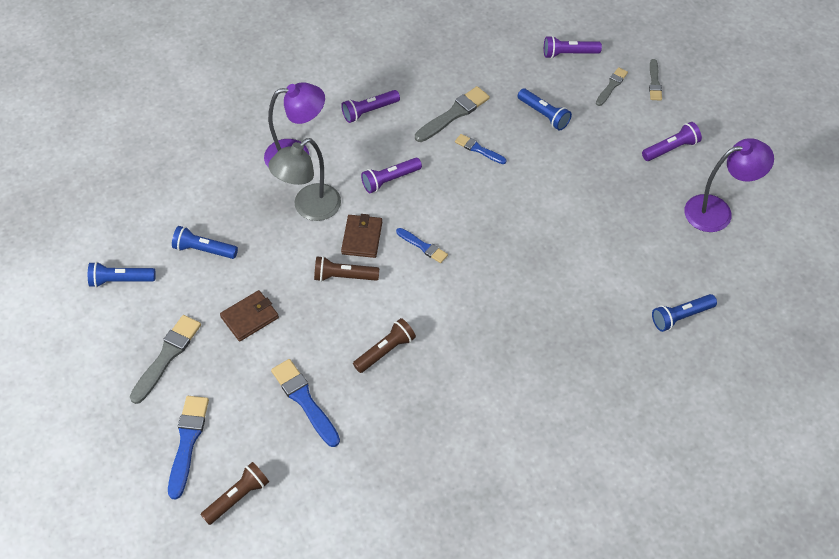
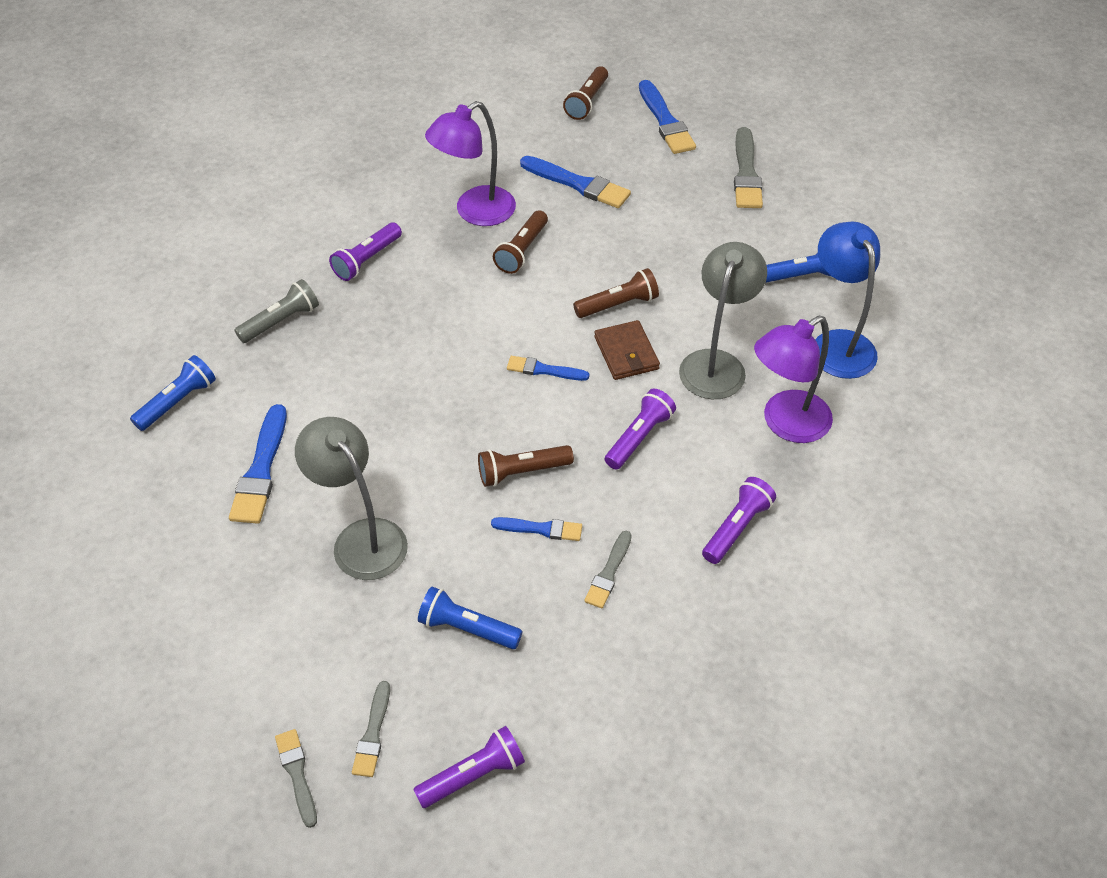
camera: 155 degrees right, 5 degrees down
blue flashlight [88,262,156,287] -> none
brown wallet [220,290,279,342] -> none
grey brush [415,86,490,142] -> grey brush [584,531,632,608], size x0.60
purple flashlight [642,122,702,161] -> purple flashlight moved to [329,222,402,281]
purple lamp [684,138,774,232] -> purple lamp moved to [425,101,516,226]
none -> blue brush [229,404,287,524]
none -> grey flashlight [234,279,319,343]
none -> grey lamp [295,417,408,580]
none -> brown flashlight [478,445,574,487]
none -> blue lamp [815,222,880,379]

